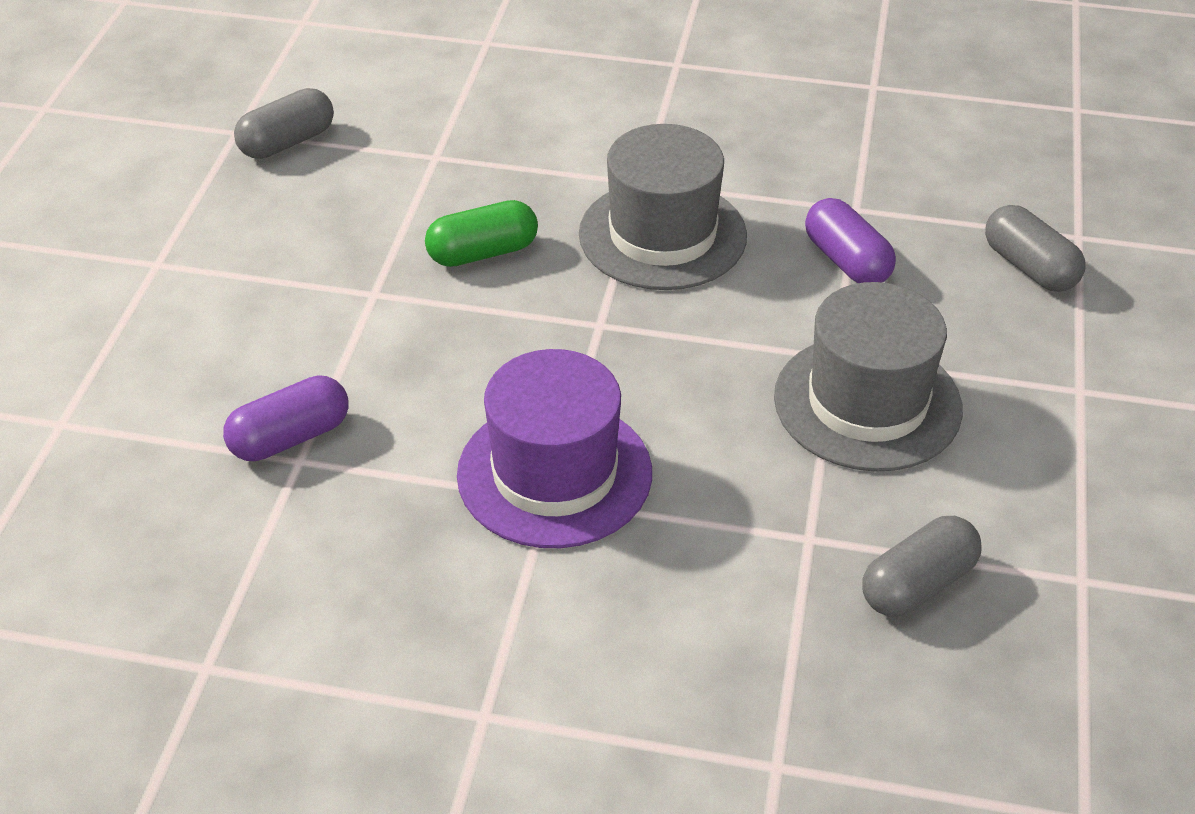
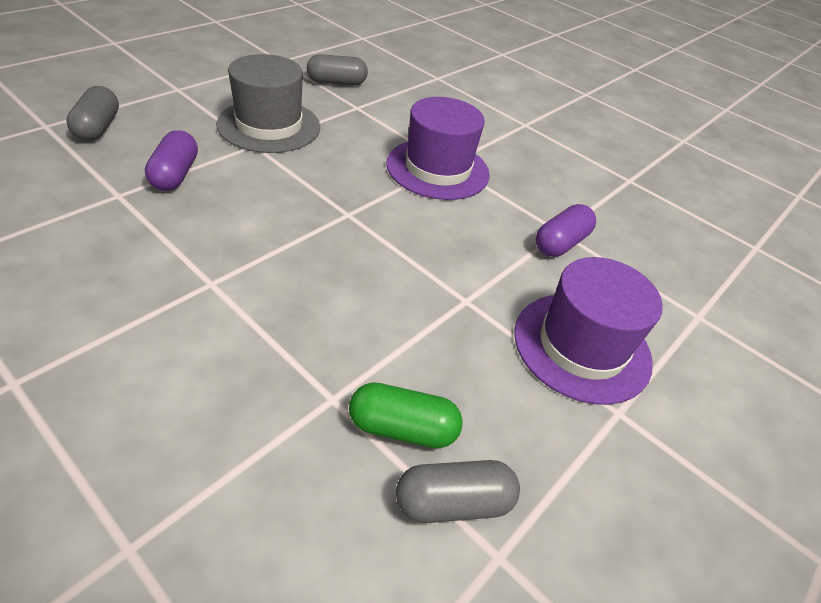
camera: 155 degrees left, 0 degrees up
purple capsule [223,375,348,461] -> purple capsule turned 45 degrees counterclockwise [536,204,596,257]
green capsule [425,200,538,267] -> green capsule moved to [349,382,463,448]
grey hat [579,124,747,290] -> none
none -> purple hat [514,257,663,405]

